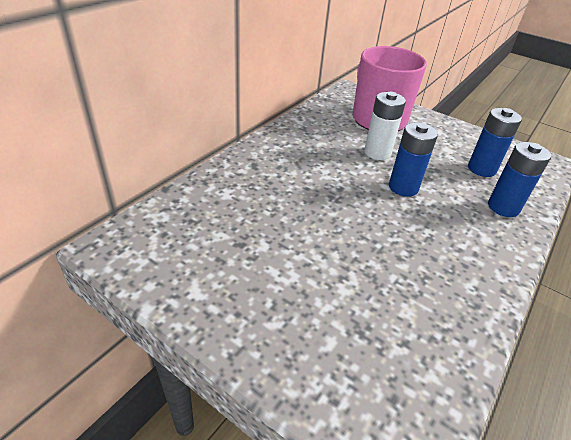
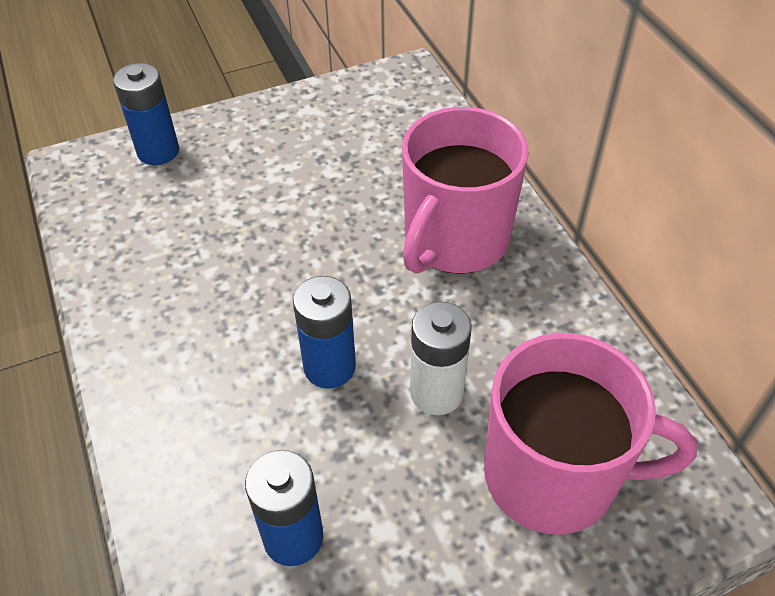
camera: 125 degrees right, 10 degrees up
blue battery [488,142,551,217] -> blue battery moved to [113,63,179,165]
none -> pink mug [402,107,529,274]

